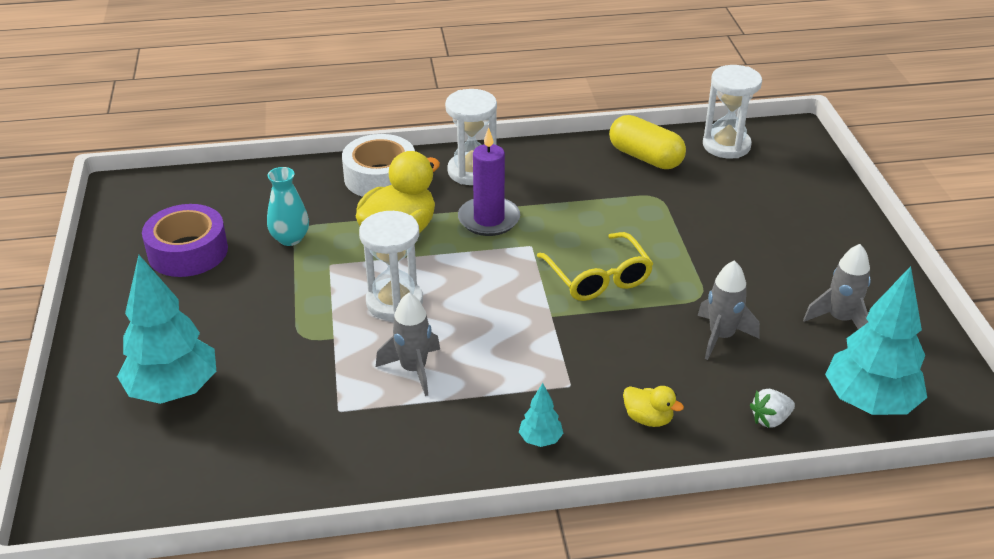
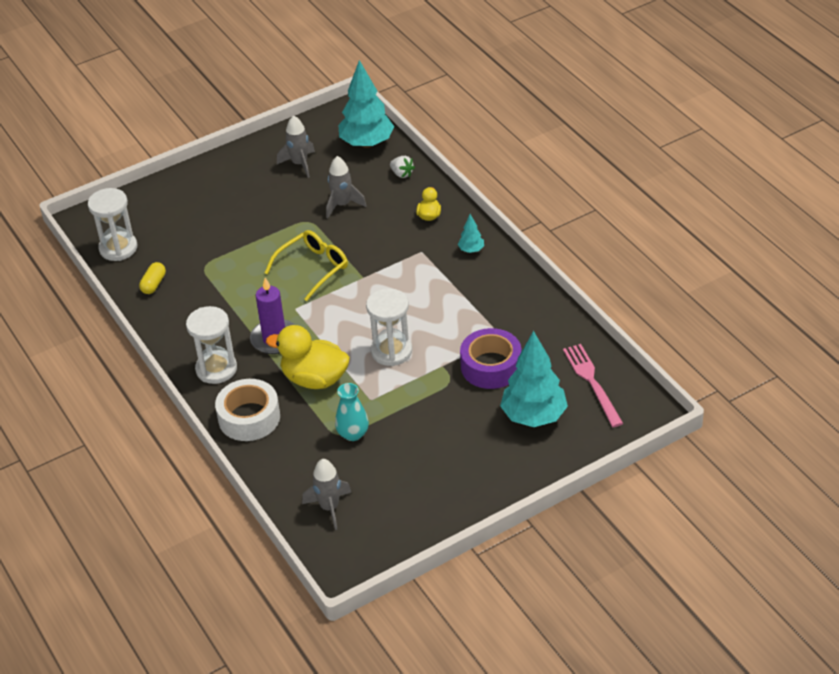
camera: 110 degrees left, 5 degrees up
purple tape [142,204,228,277] -> purple tape moved to [460,328,521,389]
grey rocket [376,293,440,396] -> grey rocket moved to [302,459,351,530]
yellow capsule [609,115,686,169] -> yellow capsule [139,262,166,294], size x0.58
none -> pink fork [563,344,623,427]

